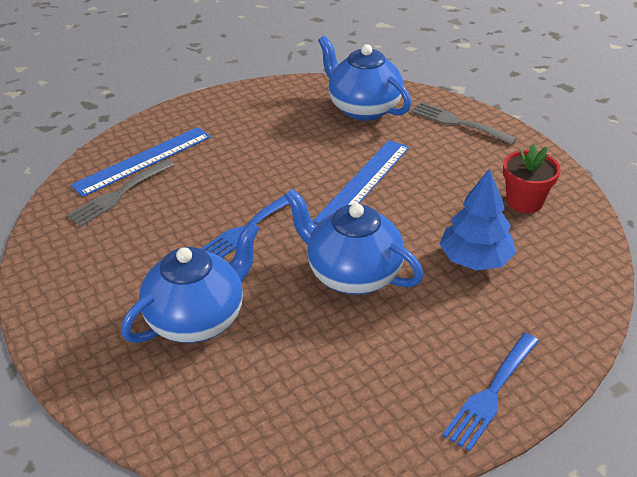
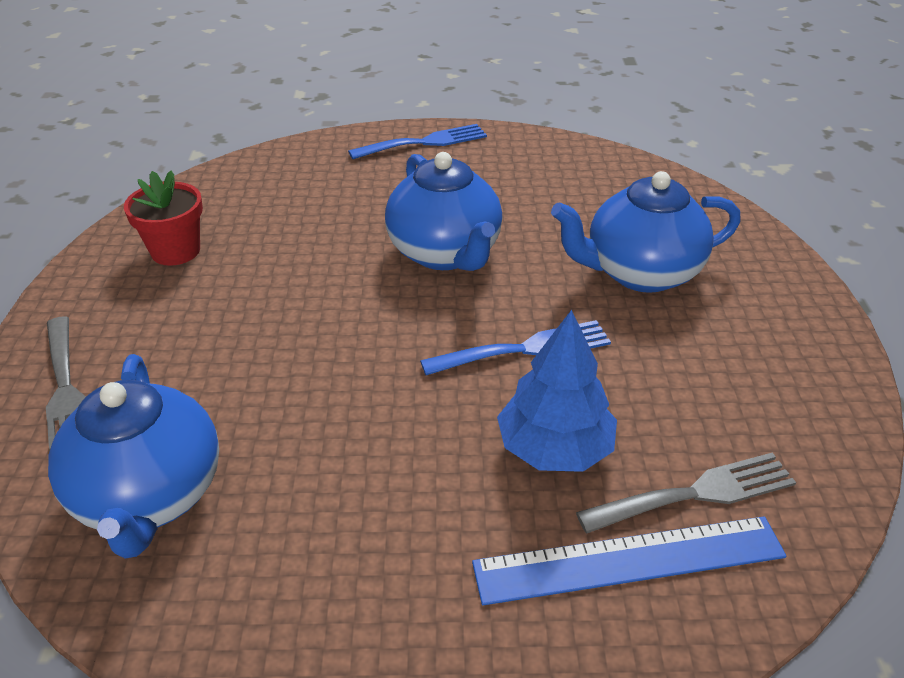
camera: 150 degrees left, 0 degrees up
blue ruler [313,140,409,224] -> none
blue tree [439,168,516,270] -> blue tree moved to [497,310,617,472]

